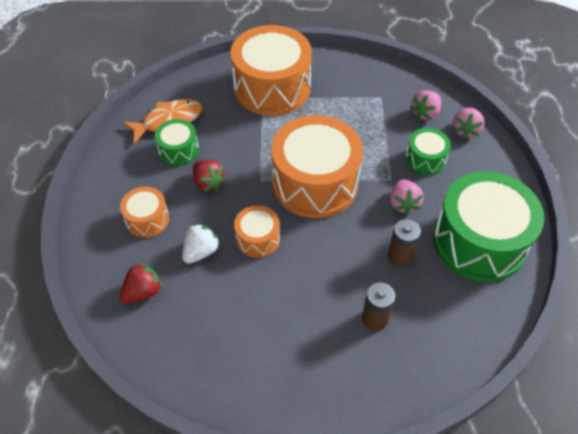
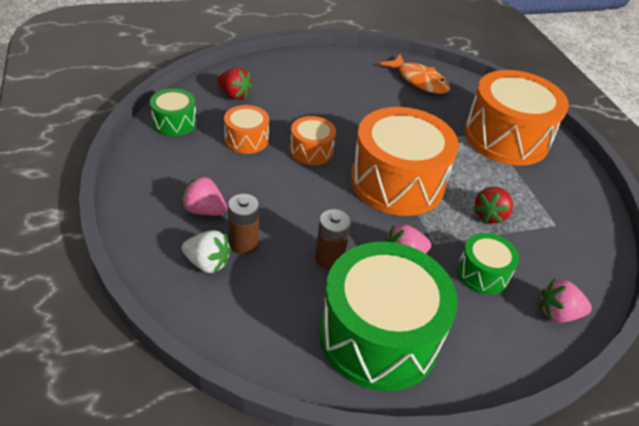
camera: 70 degrees right, 10 degrees down
orange drum [120,187,169,238] -> orange drum moved to [224,105,269,154]
green drum [155,119,199,166] -> green drum moved to [150,88,197,136]
white strawberry [182,223,220,264] -> white strawberry moved to [182,230,231,274]
red strawberry [193,160,226,192] -> red strawberry moved to [473,187,513,223]
pink strawberry [410,90,441,120] -> pink strawberry moved to [181,175,227,215]

